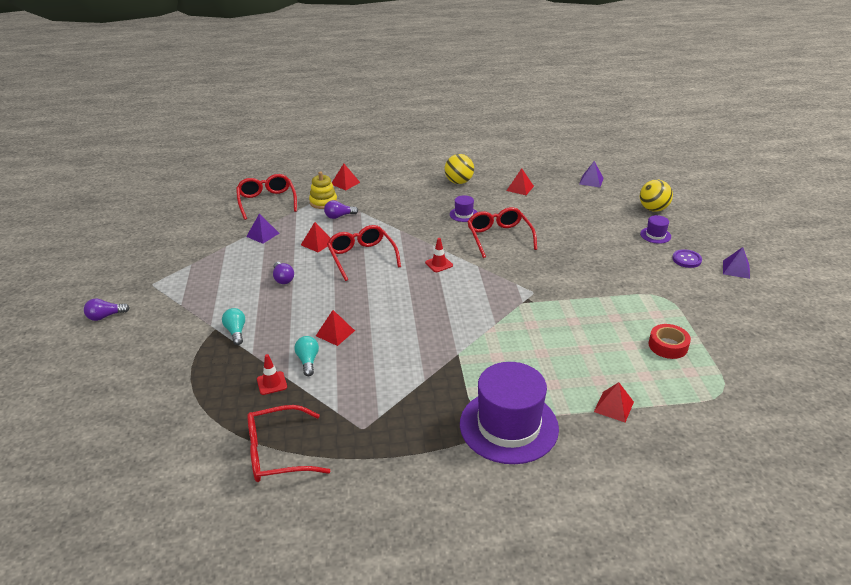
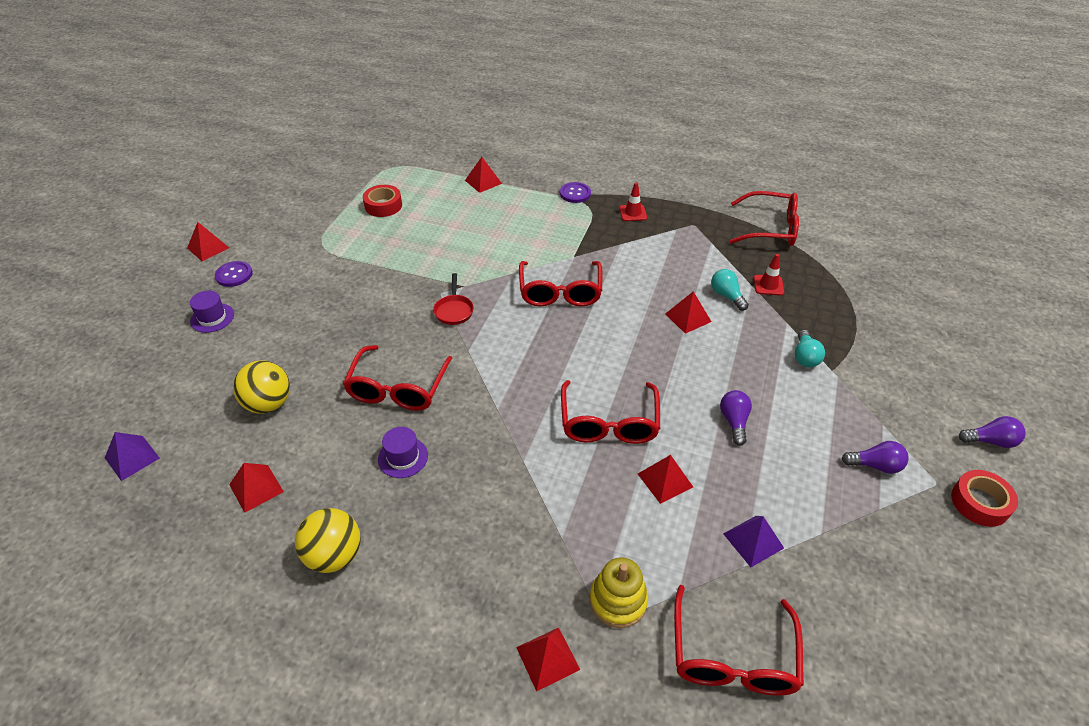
camera: 155 degrees left, 10 degrees up
turquoise light bulb [295,336,319,376] -> turquoise light bulb turned 135 degrees clockwise [711,269,749,311]
purple light bulb [324,200,358,219] -> purple light bulb moved to [842,441,909,474]
red traffic cone [425,238,453,272] -> red traffic cone moved to [619,182,647,221]
purple hat [460,362,559,464] -> purple button [560,182,591,203]
yellow ball [640,180,673,212] -> yellow ball moved to [233,360,290,414]
purple pyramid [723,247,750,279] -> red pyramid [187,222,229,261]
none -> red pan [433,273,474,325]
none -> red glasses [519,261,602,306]
none -> red tape [951,470,1018,527]

